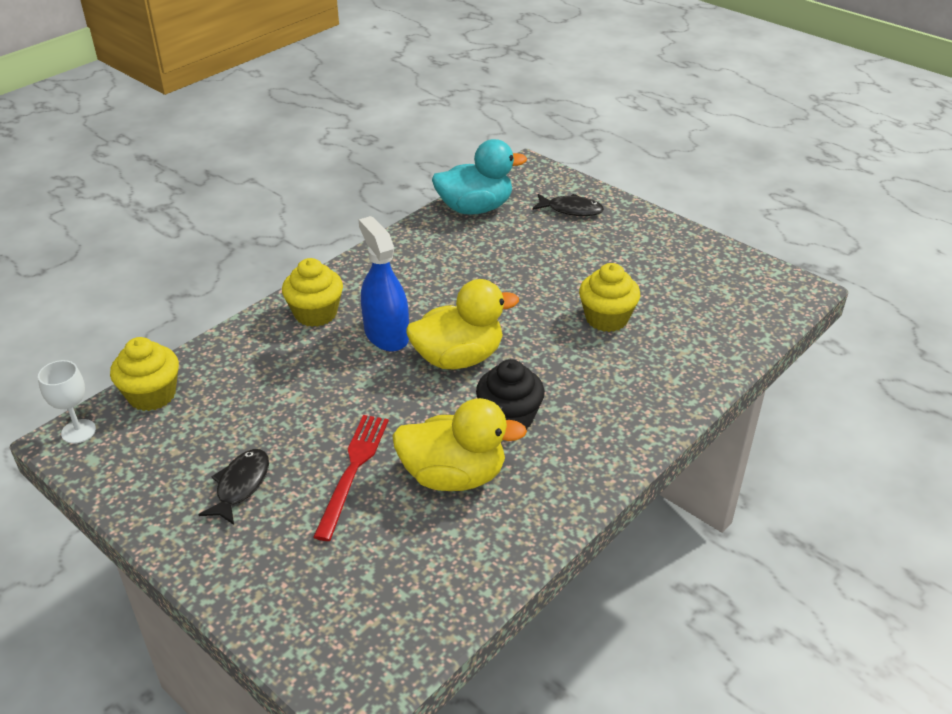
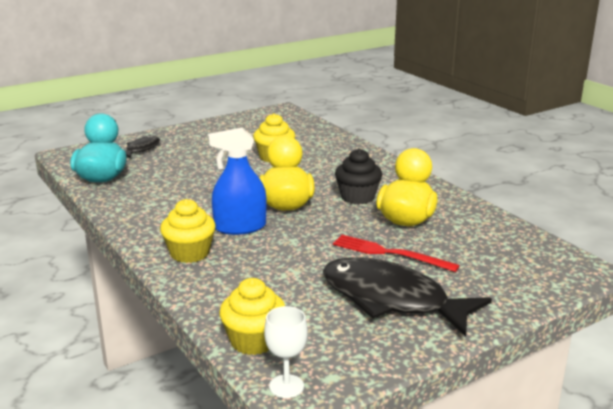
camera: 75 degrees left, 15 degrees down
black fish [198,449,269,525] -> black fish [323,257,492,337], size x2.10

